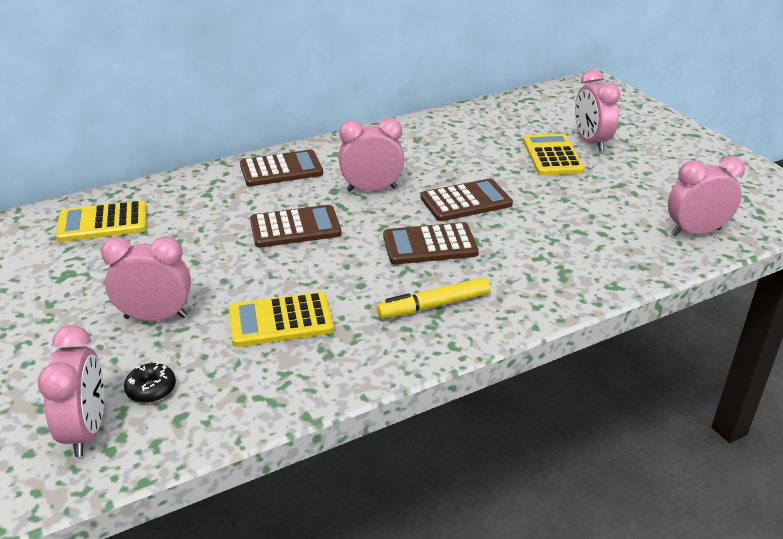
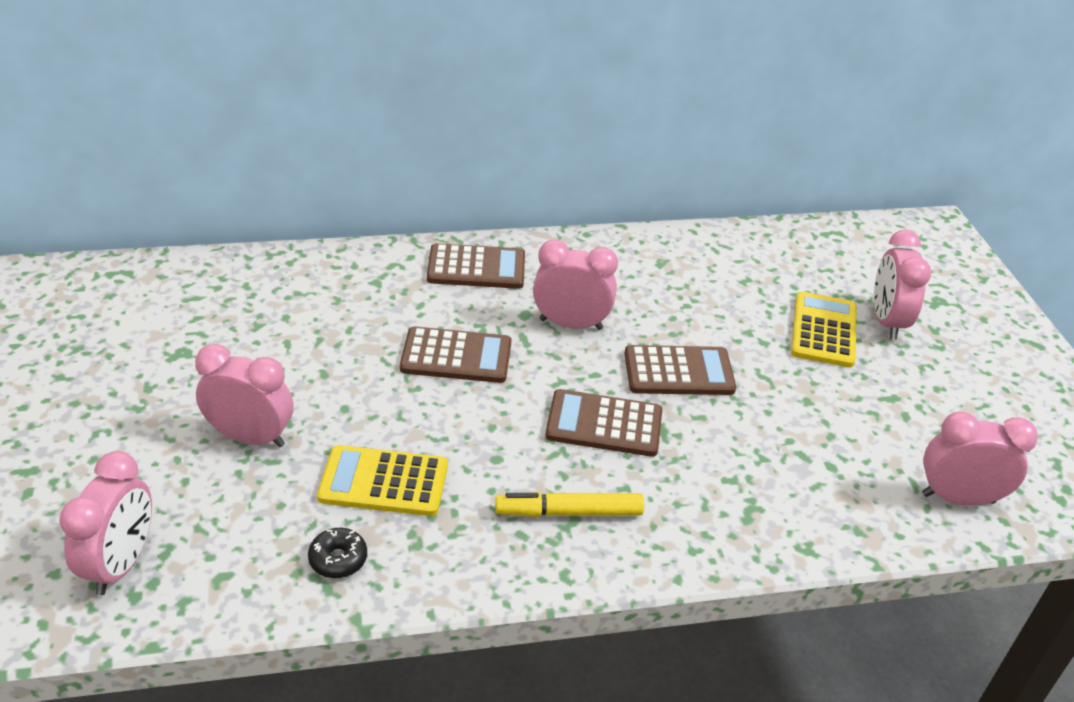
camera: 15 degrees right, 5 degrees up
yellow calculator [56,200,147,242] -> none
black donut [124,362,176,403] -> black donut moved to [308,528,367,578]

